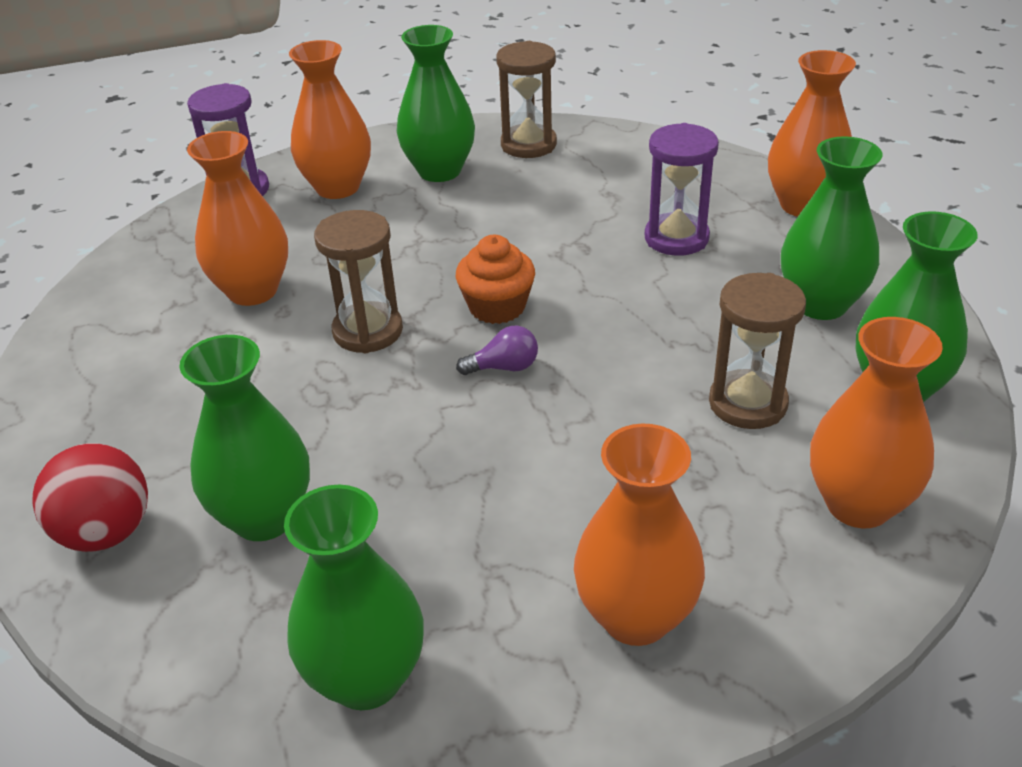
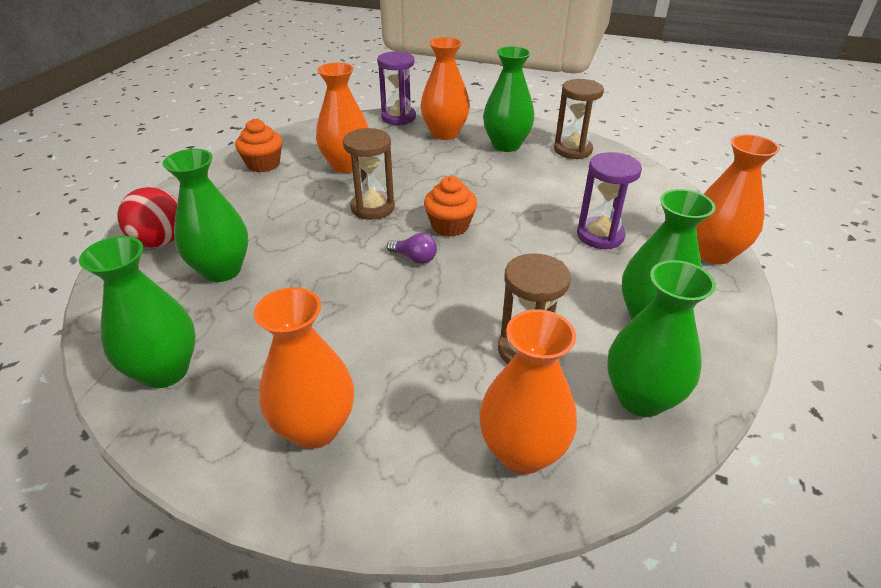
camera: 35 degrees right, 0 degrees up
none -> orange cupcake [235,119,282,172]

